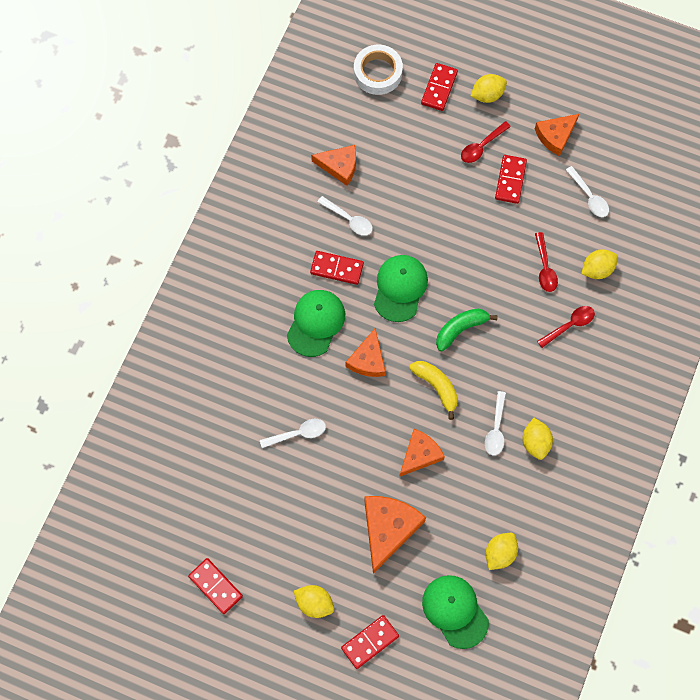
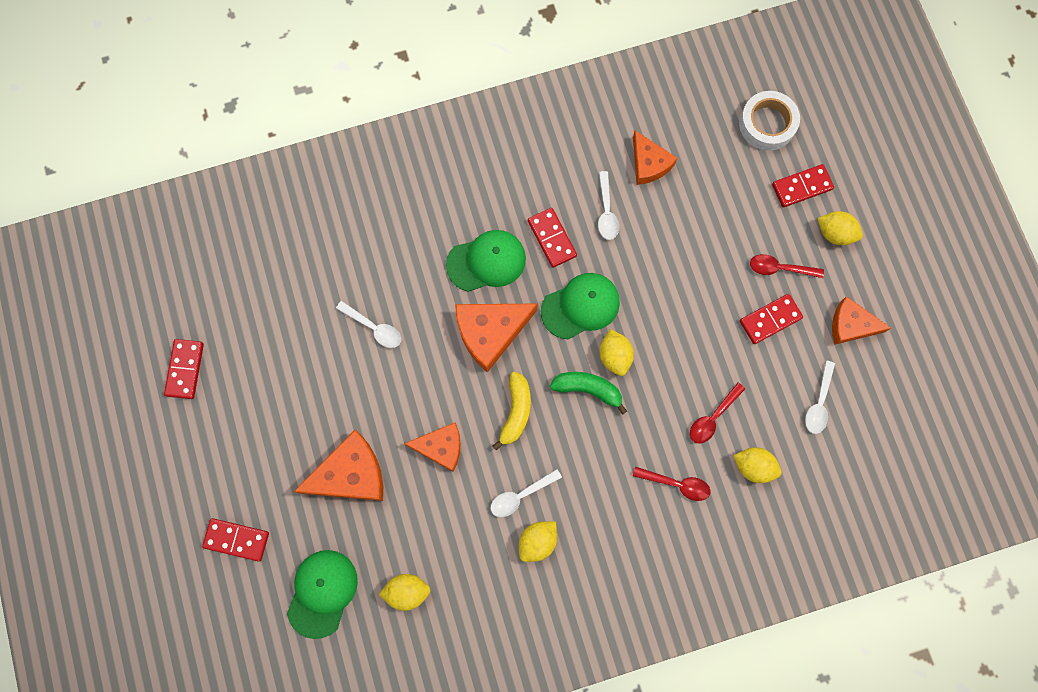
camera: 50 degrees right, 5 degrees up
yellow lemon [294,585,334,618] -> yellow lemon moved to [599,329,634,376]
orange cheese [346,328,386,377] -> orange cheese [455,304,538,373], size x1.52

